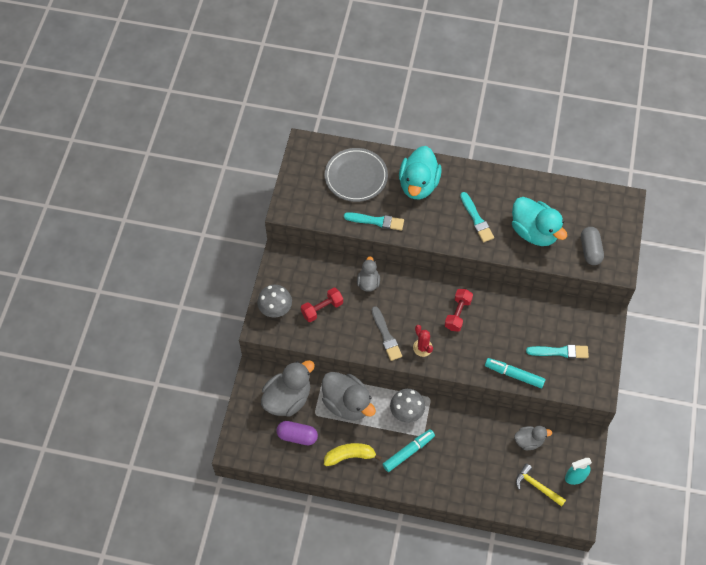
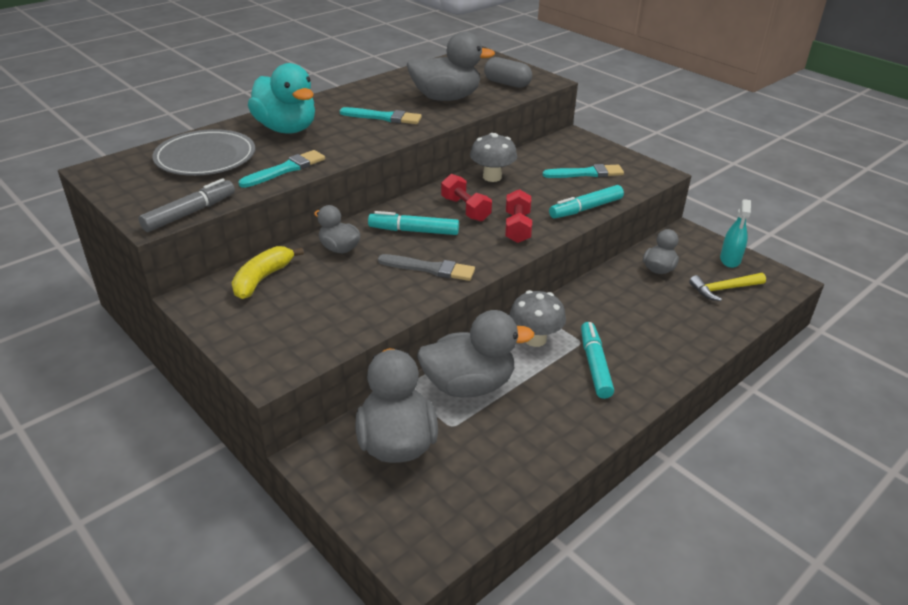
camera: 55 degrees left, 25 degrees down
grey mushroom [257,285,292,317] -> grey mushroom moved to [470,133,517,182]
purple capsule [276,421,318,445] -> none
red dumbbell [301,288,343,322] -> red dumbbell moved to [505,189,532,243]
yellow banana [324,443,382,466] -> yellow banana moved to [232,246,304,299]
red cactus [413,325,433,357] -> none
turquoise duck [512,197,567,246] -> grey duck [407,31,495,101]
turquoise brush [526,345,589,359] -> turquoise brush turned 45 degrees clockwise [542,164,624,178]
none -> grey marker [138,178,235,232]
none -> turquoise marker [368,211,459,235]

